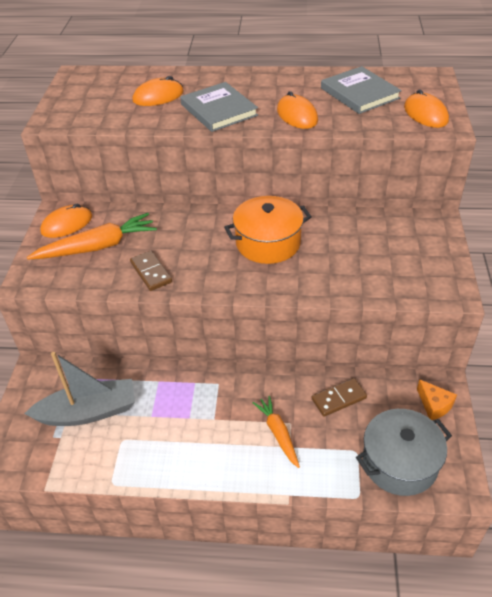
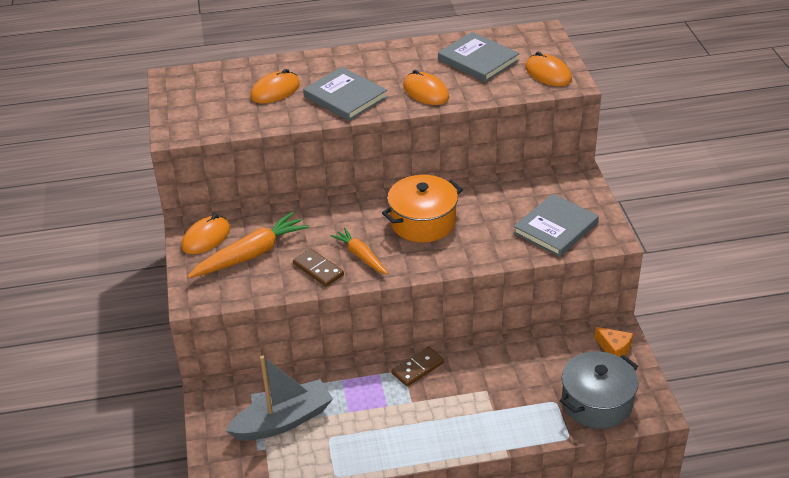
camera: 15 degrees left, 5 degrees down
orange carrot [253,396,300,468] -> orange carrot moved to [330,228,388,274]
brown domino [312,378,367,417] -> brown domino moved to [392,346,444,387]
none -> grey book [513,194,599,257]

